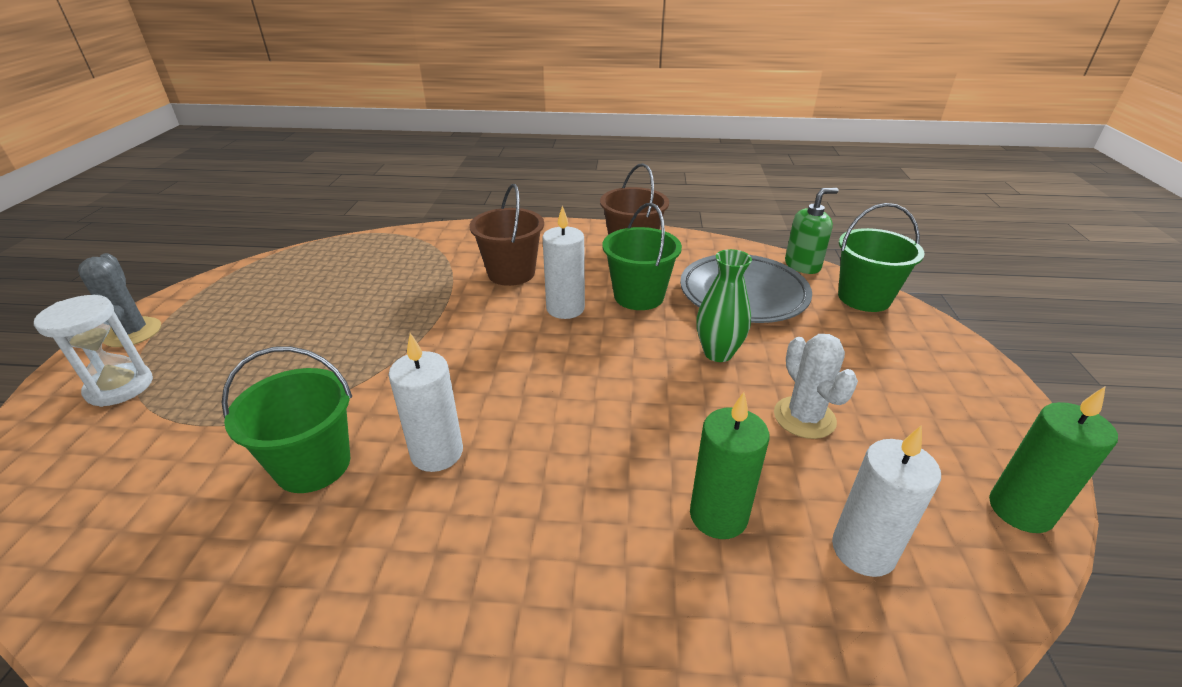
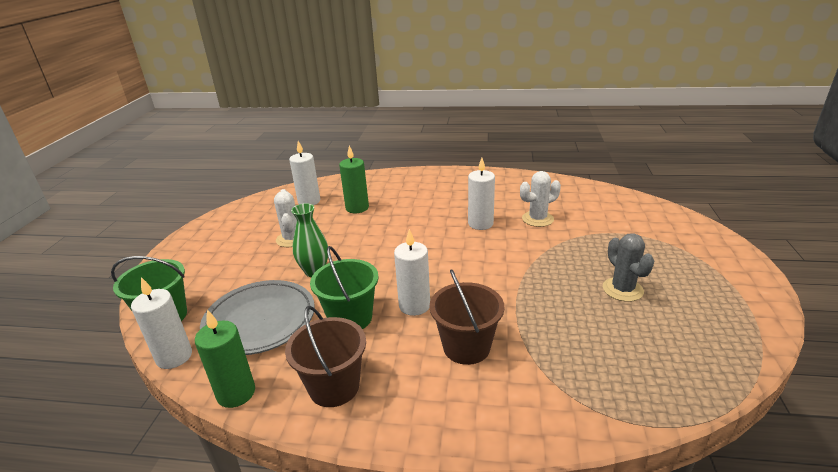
camera: 175 degrees left, 5 degrees down
white hourglass [34,295,153,407] -> none
grey cactus [78,253,161,347] -> grey cactus moved to [603,233,654,302]
green bucket [221,346,352,493] -> white cactus [520,171,561,227]
green soap dispenser [785,188,839,274] -> white candle [131,277,192,369]
green candle [989,387,1118,533] -> green candle moved to [195,310,255,408]

